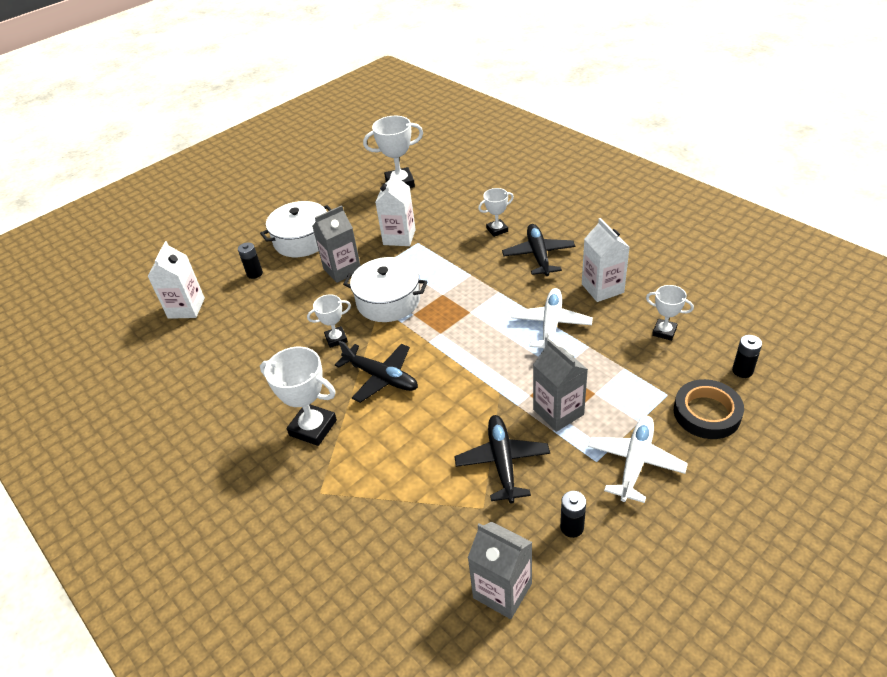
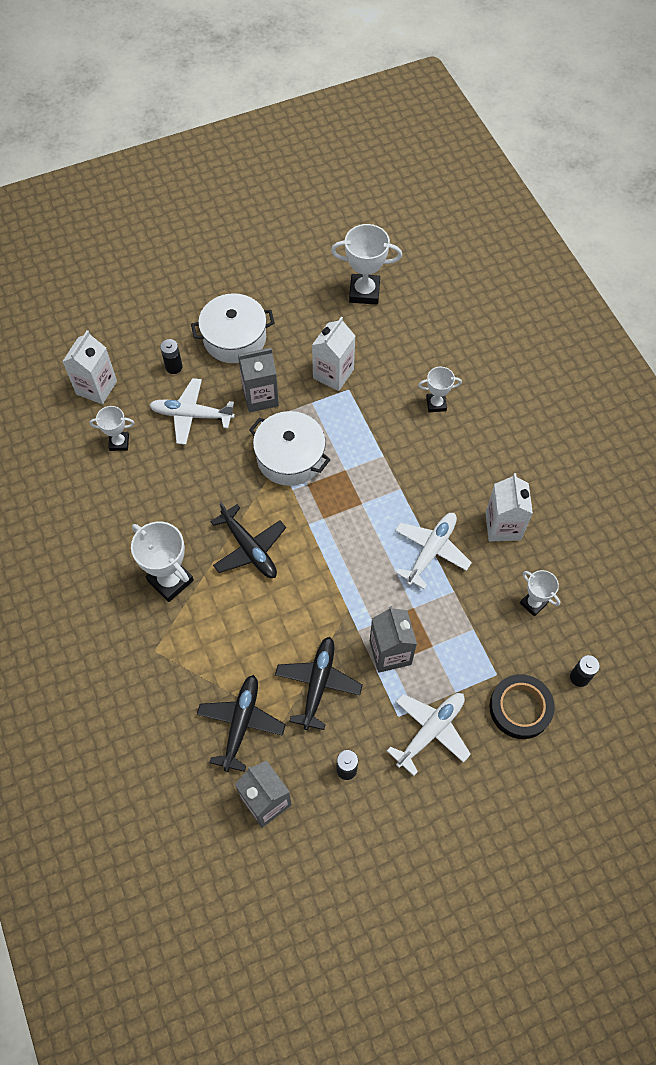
camera: 15 degrees right, 20 degrees up
white trophy [307,294,351,348] -> white trophy moved to [89,406,135,451]
black plane [502,224,575,276] -> black plane moved to [197,675,286,772]
none -> white plane [149,378,235,445]

